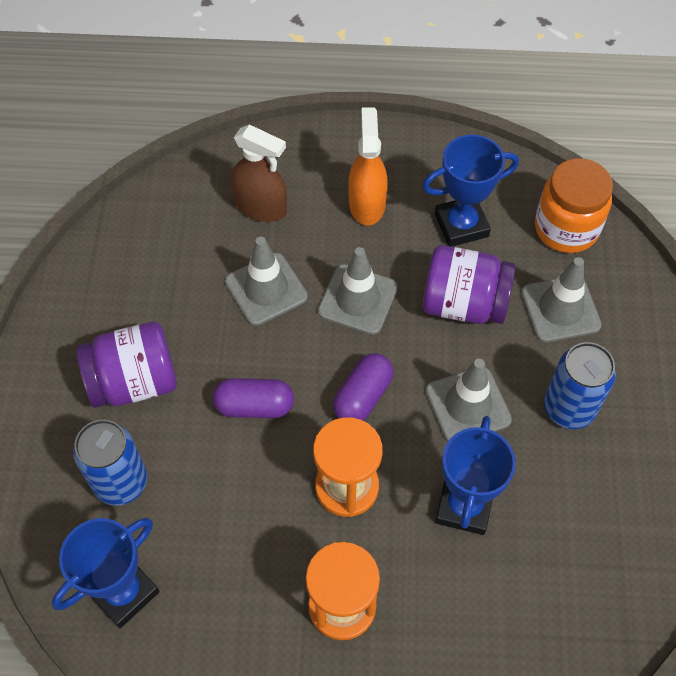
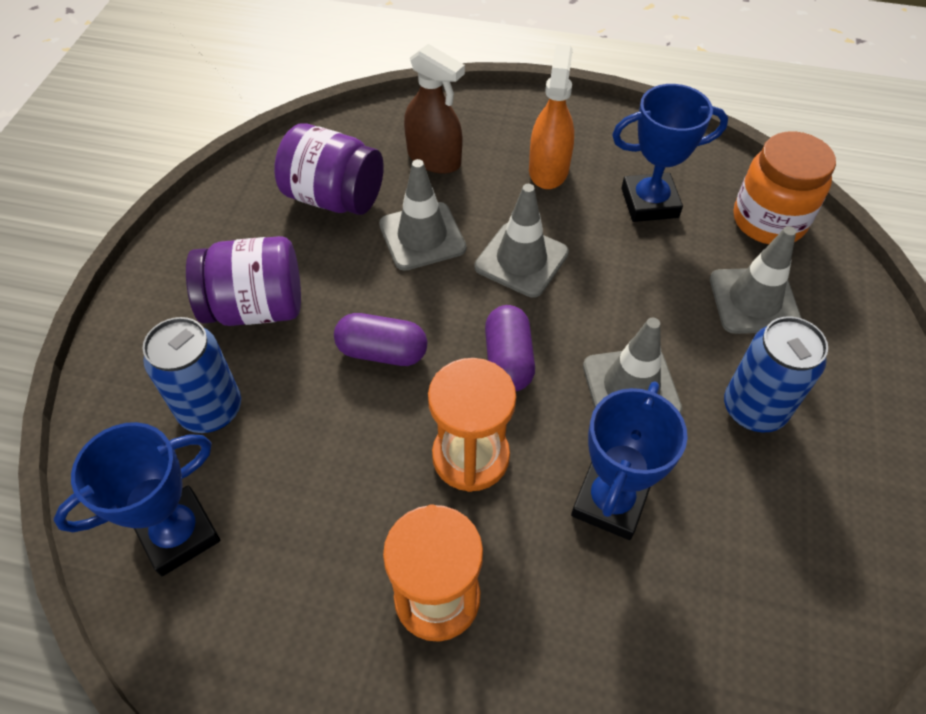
camera: 10 degrees right, 5 degrees down
purple capsule [333,353,393,421] -> purple capsule turned 45 degrees counterclockwise [485,305,535,391]
purple jar [423,245,515,324] -> purple jar moved to [274,123,384,215]

